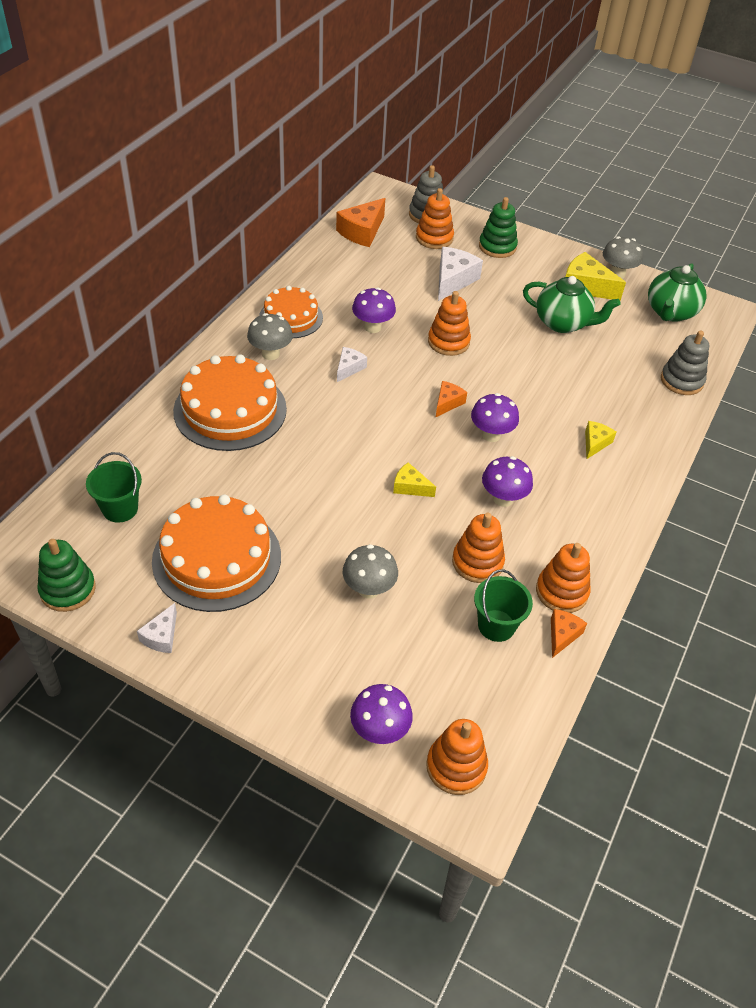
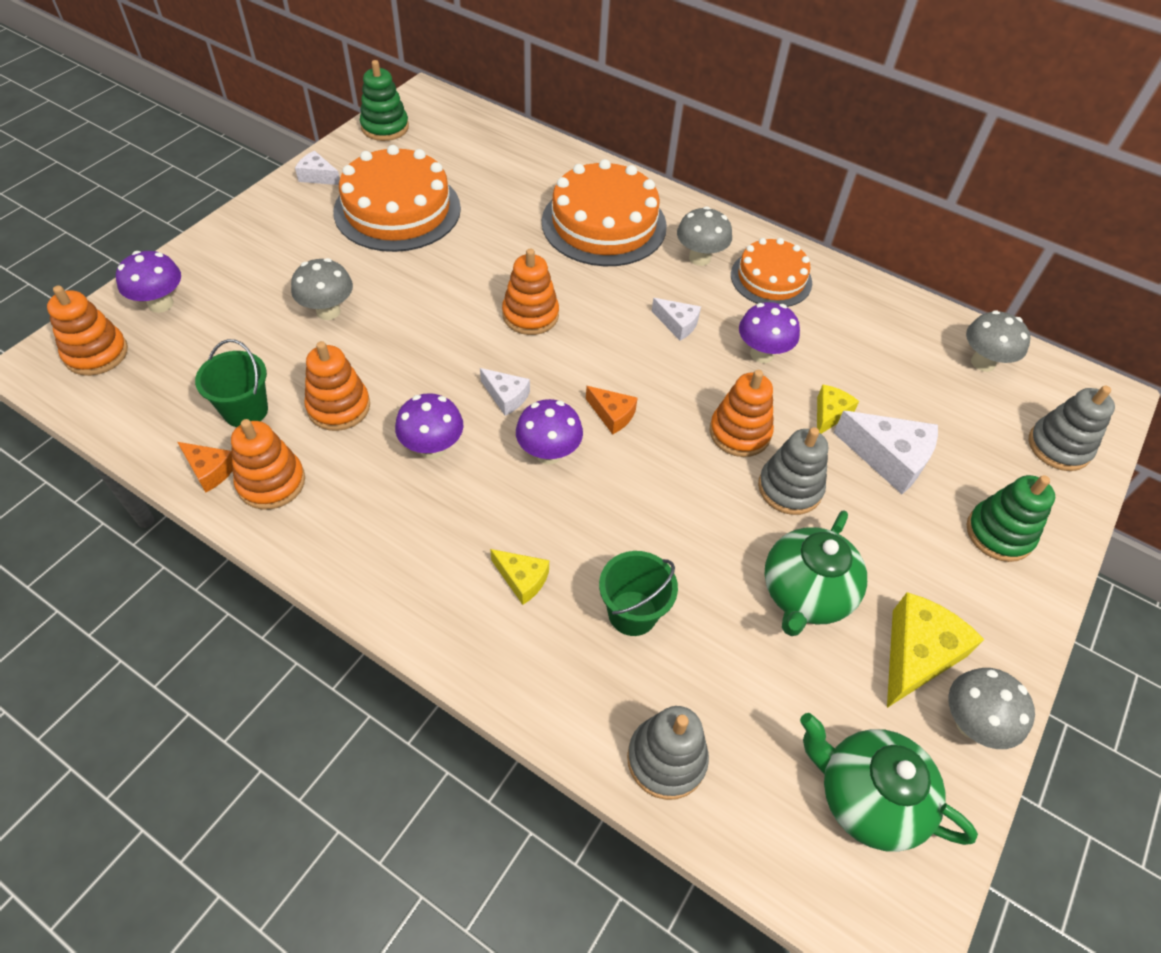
camera: 95 degrees right, 5 degrees up
green bucket [86,452,142,523] -> green bucket moved to [599,551,678,636]
orange cheese [336,198,385,247] -> grey mushroom [966,310,1031,372]
yellow cheese [393,462,436,497] -> yellow cheese moved to [817,385,859,434]
orange stacking toy [416,188,454,249] -> orange stacking toy moved to [502,249,559,335]
none -> white cheese [480,368,530,416]
none -> grey stacking toy [758,427,828,515]

